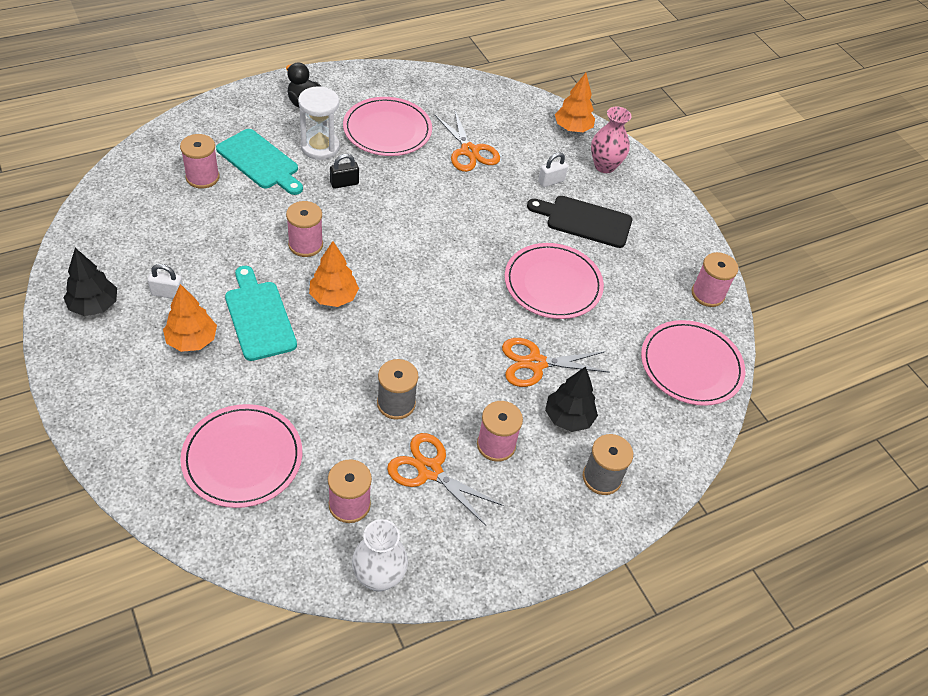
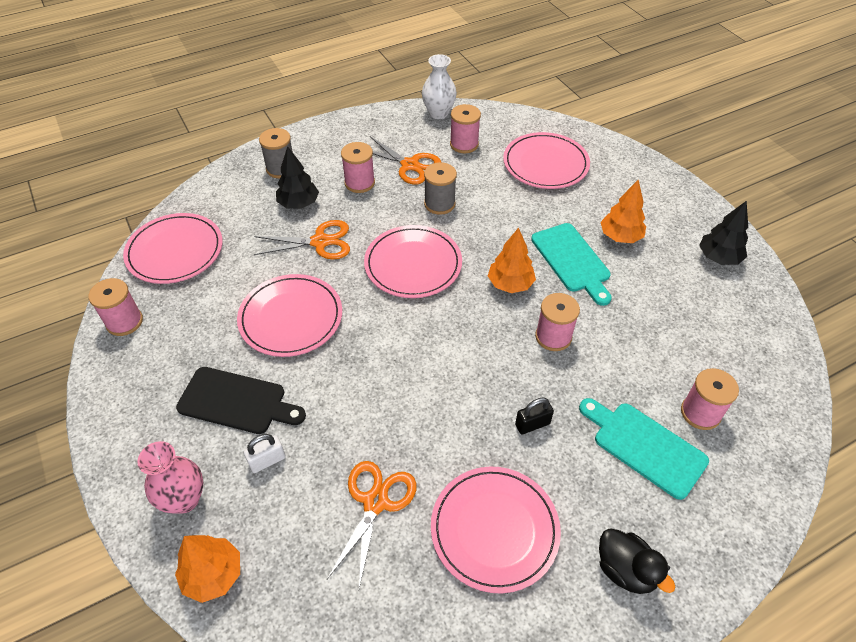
camera: 175 degrees left, 0 degrees up
white padlock [148,264,184,299] -> none
white hourglass [298,86,340,160] -> none
orange scissors [435,111,500,172] -> orange scissors turned 45 degrees clockwise [327,461,417,588]
none -> pink plate [364,225,462,298]

